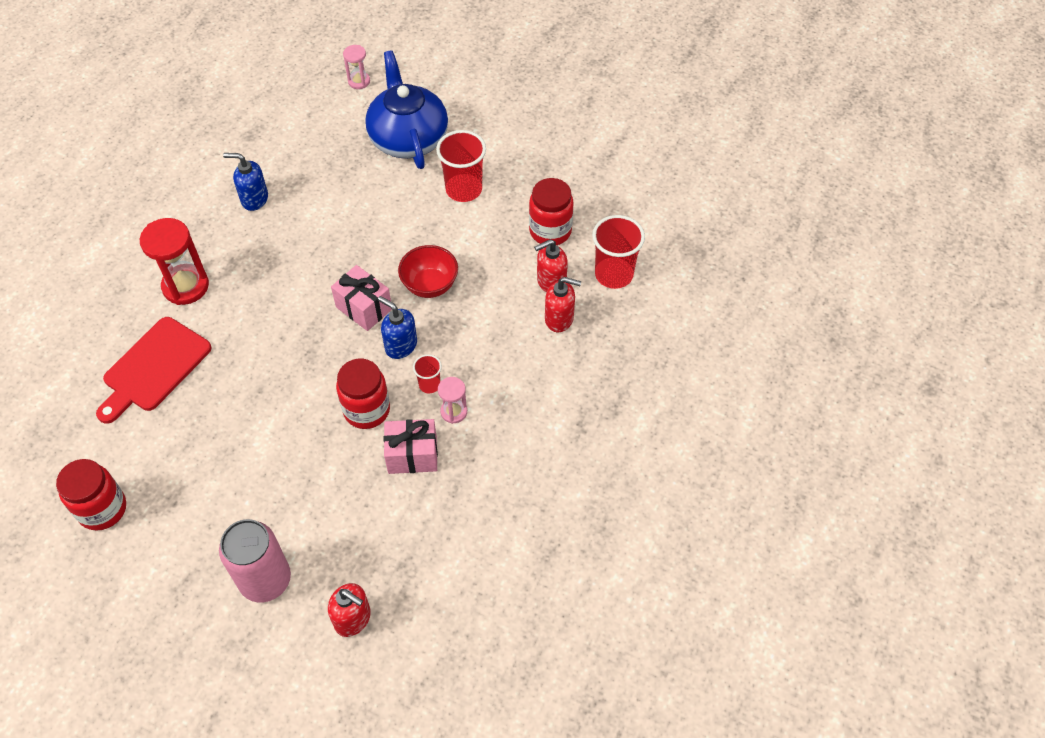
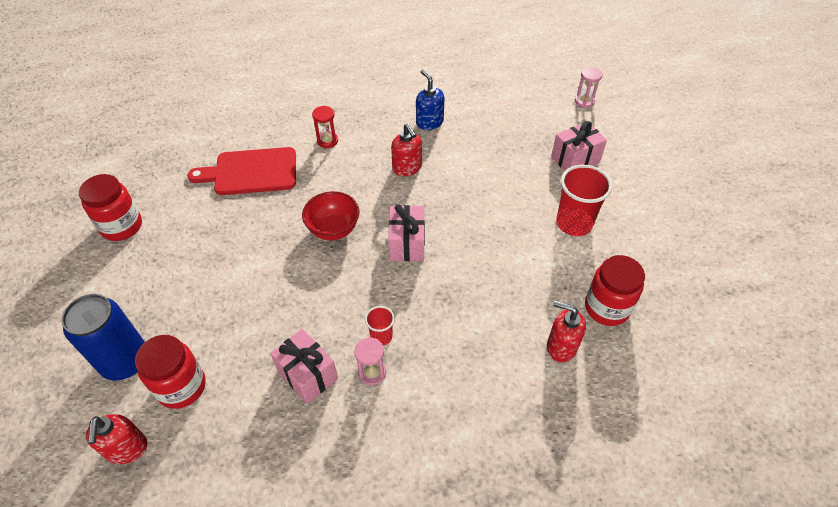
camera: 50 degrees right, 5 degrees down
red hourglass [140,218,209,305] -> red hourglass [312,106,338,148], size x0.54
pink can [219,519,291,602] -> blue can [62,294,145,381]
red jar [336,359,390,429] -> red jar moved to [135,335,206,409]
blue teapot [365,51,448,169] -> pink gift [551,121,607,171]
blue soap dispenser [378,296,417,359] -> none
red bowl [398,245,458,298] -> red bowl moved to [302,191,360,240]
red soap dispenser [545,277,581,332] -> red soap dispenser moved to [391,124,422,176]
red cup [592,215,645,289] -> none

